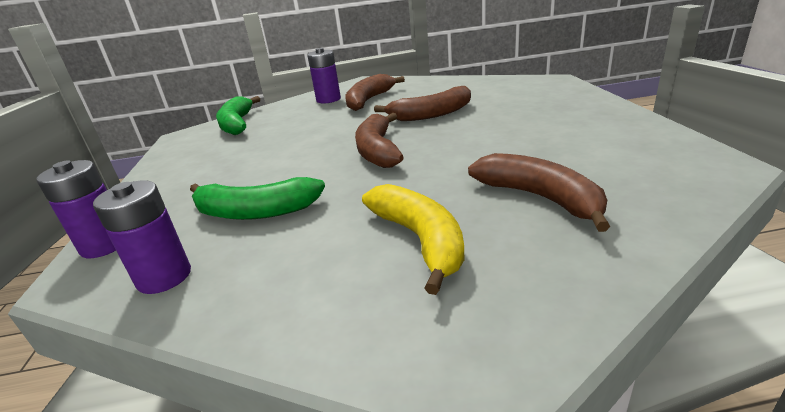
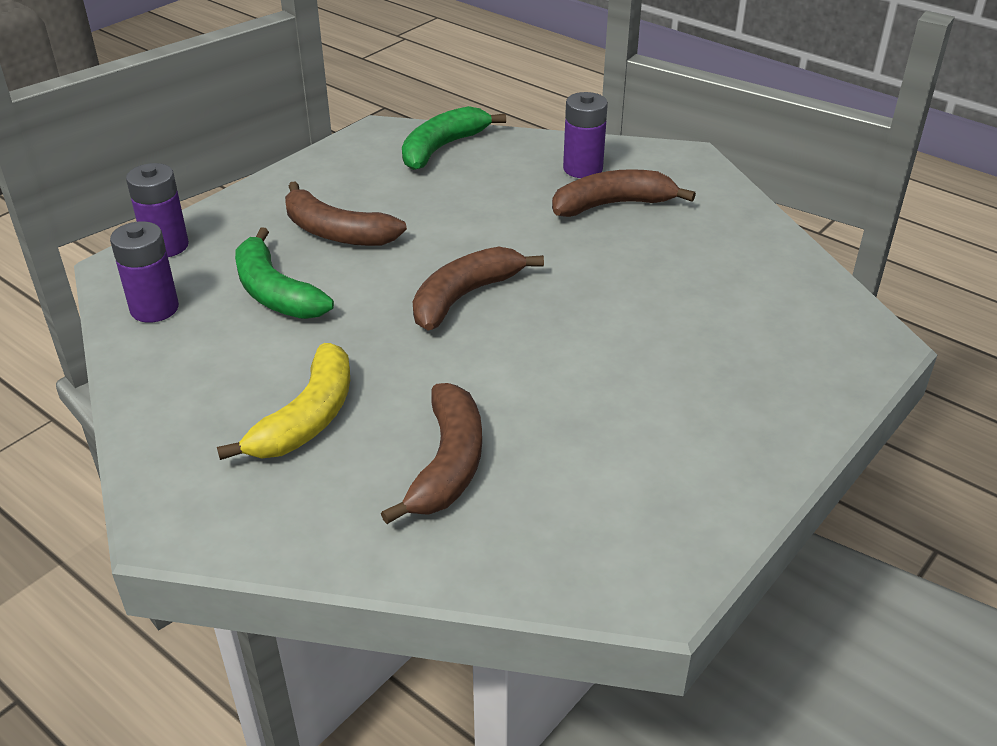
camera: 45 degrees right, 10 degrees up
brown banana [374,86,471,121] -> brown banana moved to [285,181,407,246]

